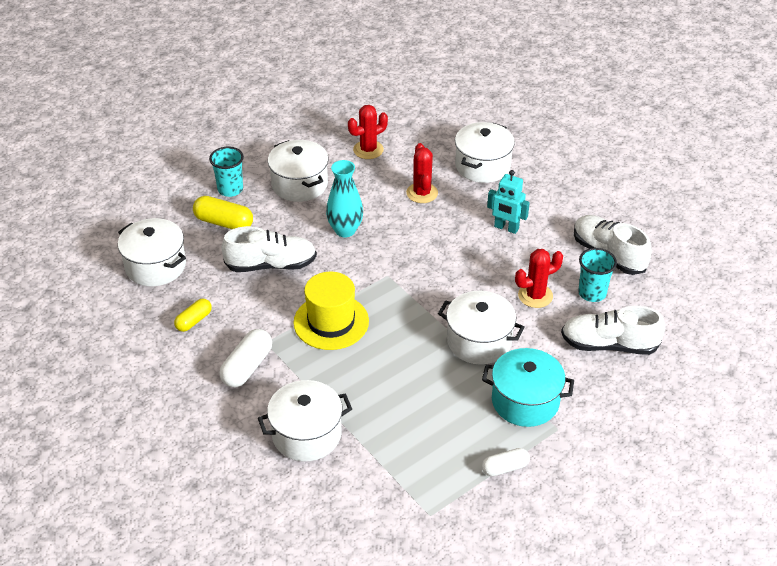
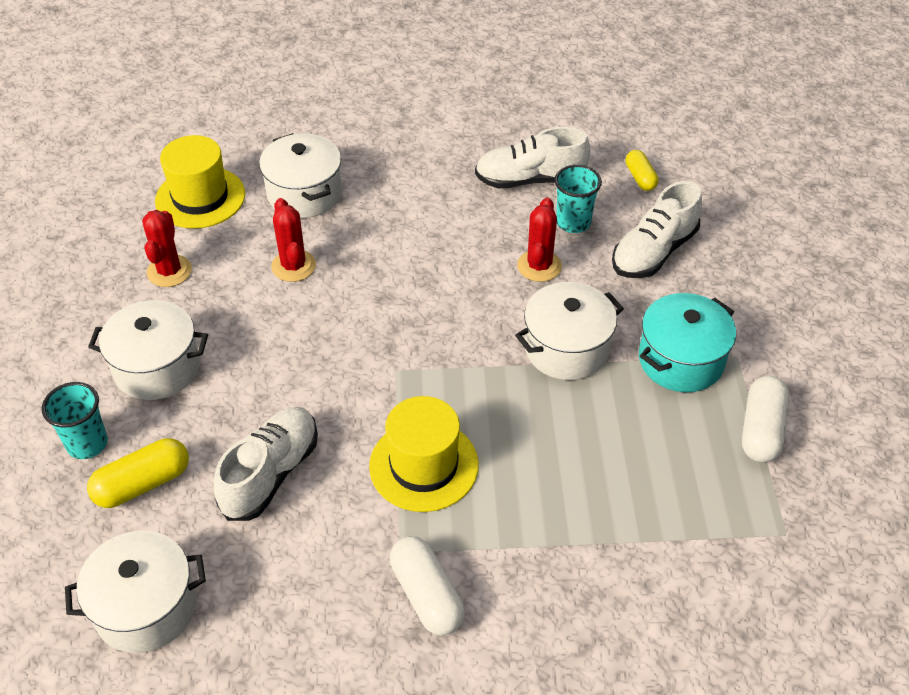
camera: 55 degrees left, 5 degrees up
yellow capsule [174,299,212,332] -> yellow capsule moved to [625,150,658,191]
white pot [258,380,352,461] -> none
turquoise vase [326,160,363,237] -> none
red cactus [406,143,438,203] -> red cactus turned 45 degrees clockwise [271,198,316,282]
white capsule [482,448,530,476] -> white capsule [742,376,789,463], size x1.57
turquoise robot [487,170,530,234] -> none
none -> yellow hat [155,135,245,229]

